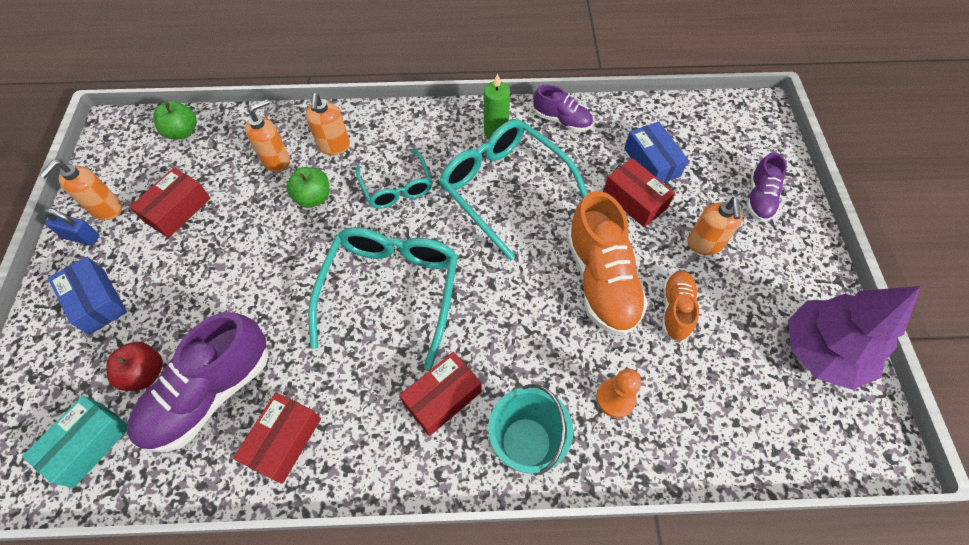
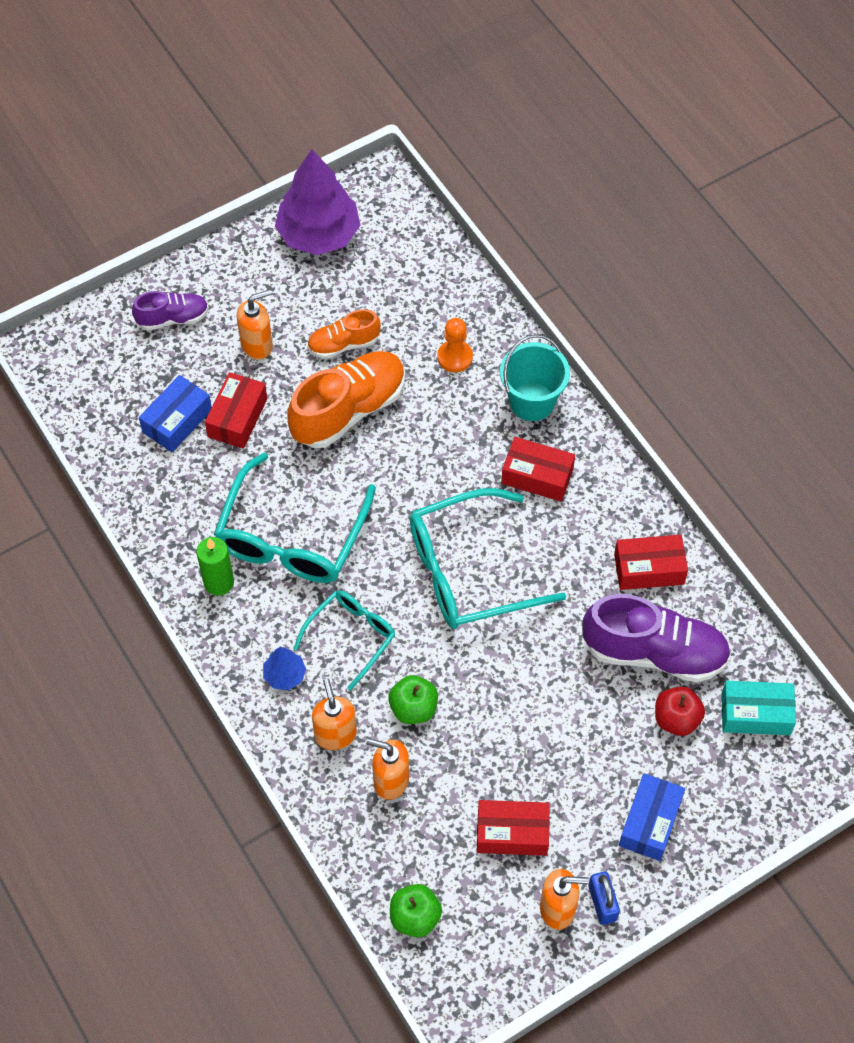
camera: 120 degrees left, 0 degrees up
orange soap dispenser [306,93,350,155] -> orange soap dispenser turned 75 degrees counterclockwise [312,678,357,750]
purple shoe [534,85,593,132] -> none
none -> blue tree [263,647,306,690]

